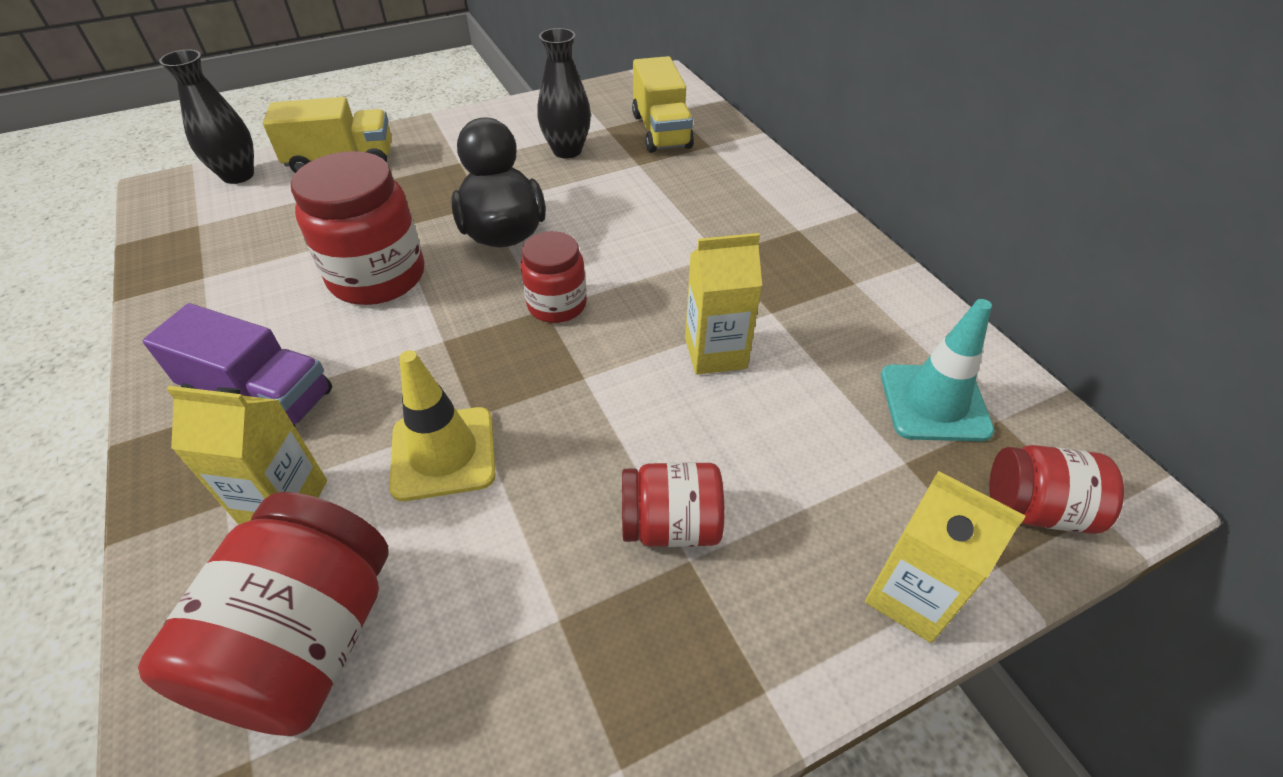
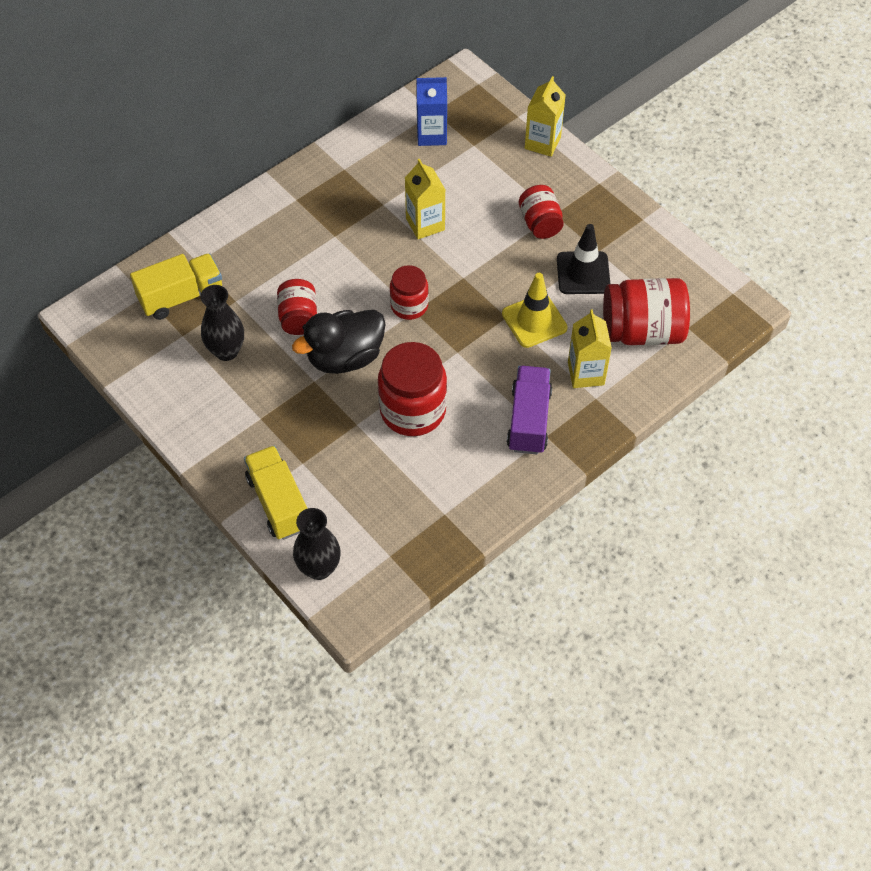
camera: 105 degrees left, 10 degrees up
turquoise traffic cone [881,299,994,441] -> blue carton [416,77,447,146]
red jar [989,445,1124,534] -> red jar moved to [277,279,317,335]
none -> black traffic cone [557,224,610,294]

